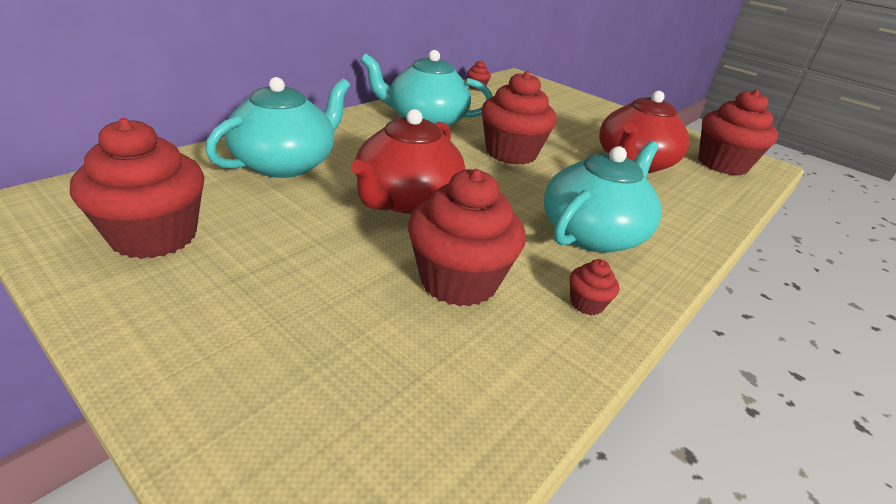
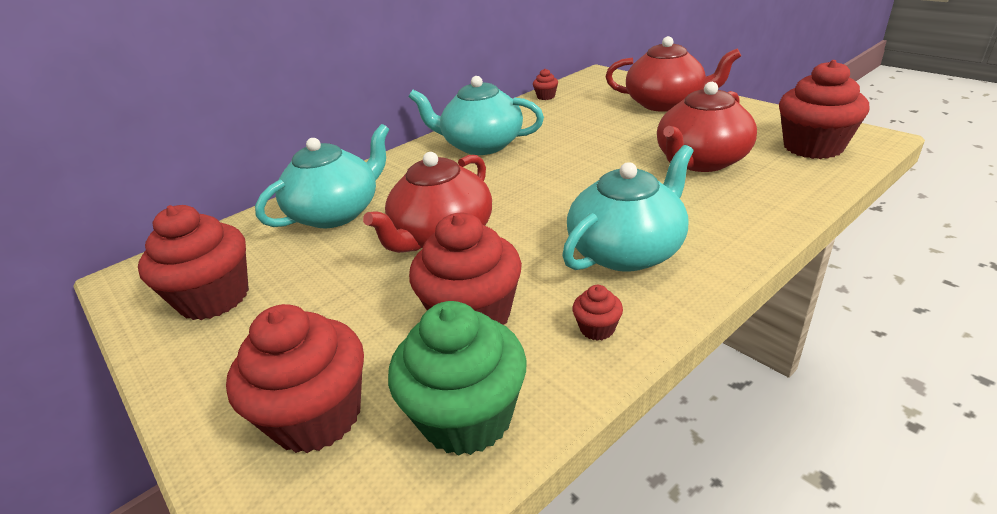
camera: 15 degrees right, 0 degrees up
red cupcake [481,71,557,165] -> red cupcake moved to [226,304,364,453]
none -> green cupcake [388,301,527,456]
none -> red teapot [605,36,741,112]

